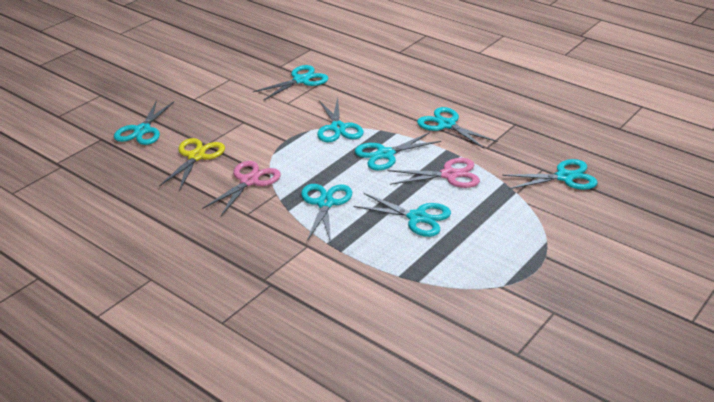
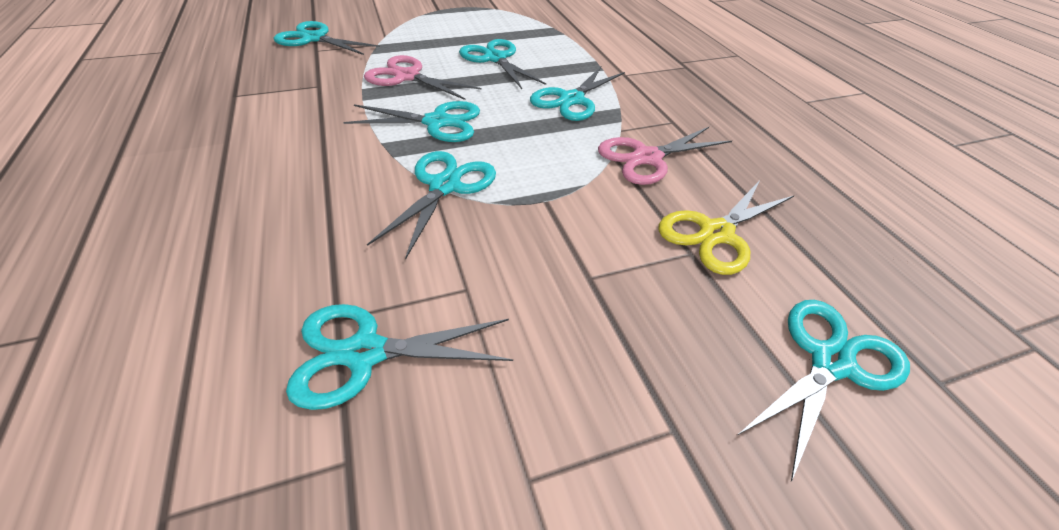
camera: 150 degrees left, 10 degrees up
turquoise scissors [417,107,498,149] -> none

